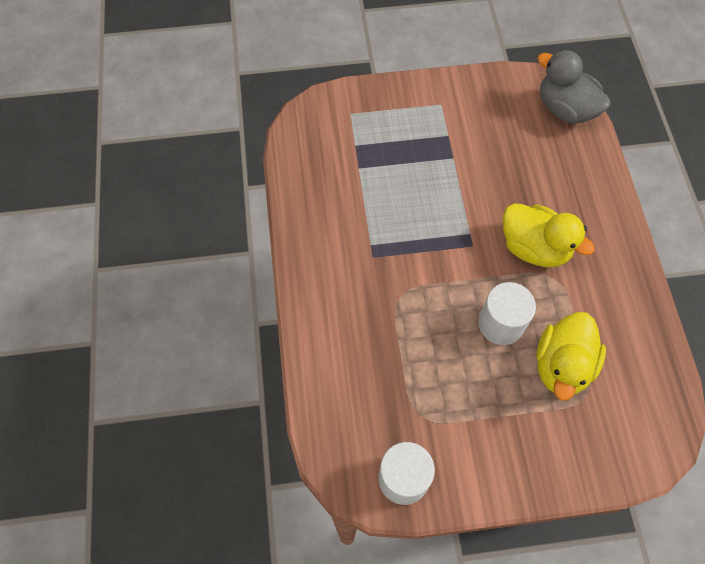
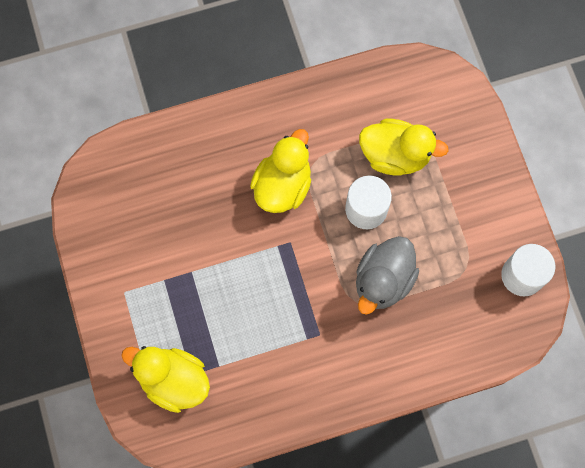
camera: 100 degrees left, 10 degrees up
grey duck [537,50,610,123] -> grey duck moved to [356,236,419,315]
none -> yellow duck [122,346,210,413]

